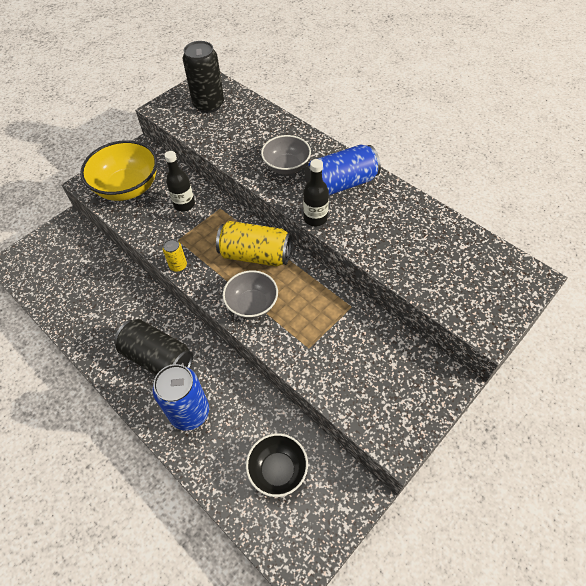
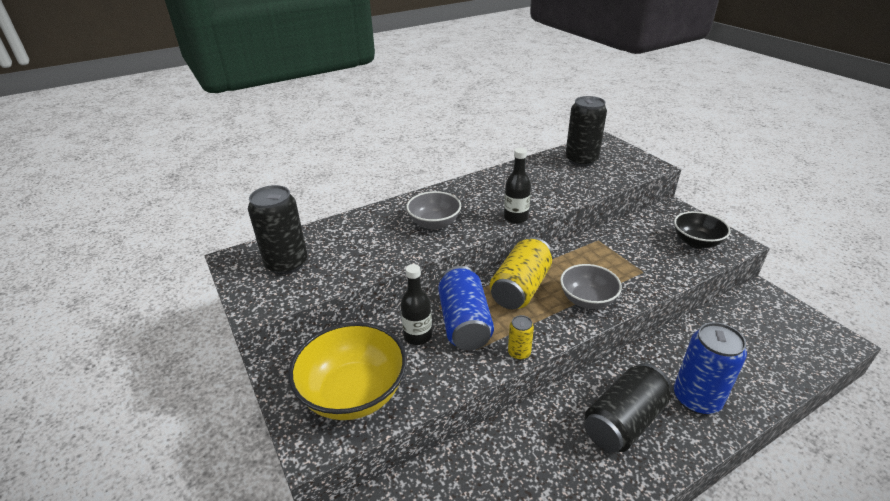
camera: 75 degrees left, 20 degrees down
black bowl [246,433,308,497] -> black bowl moved to [674,211,731,249]
blue can [304,145,381,195] -> blue can moved to [438,266,494,350]
none -> black can [565,96,607,167]

